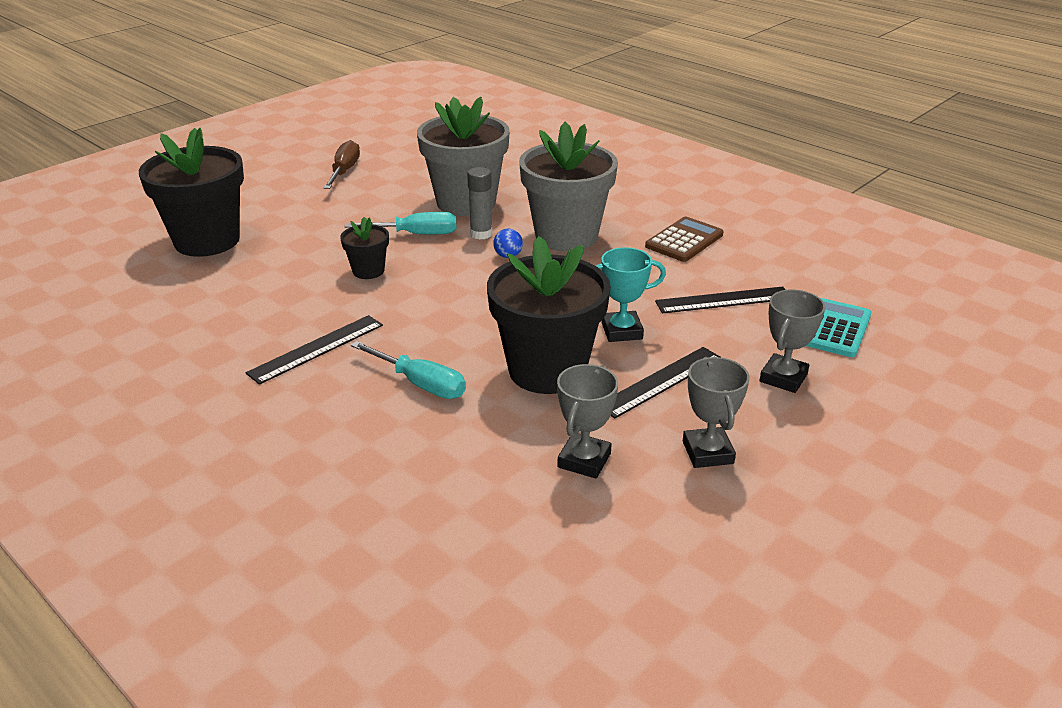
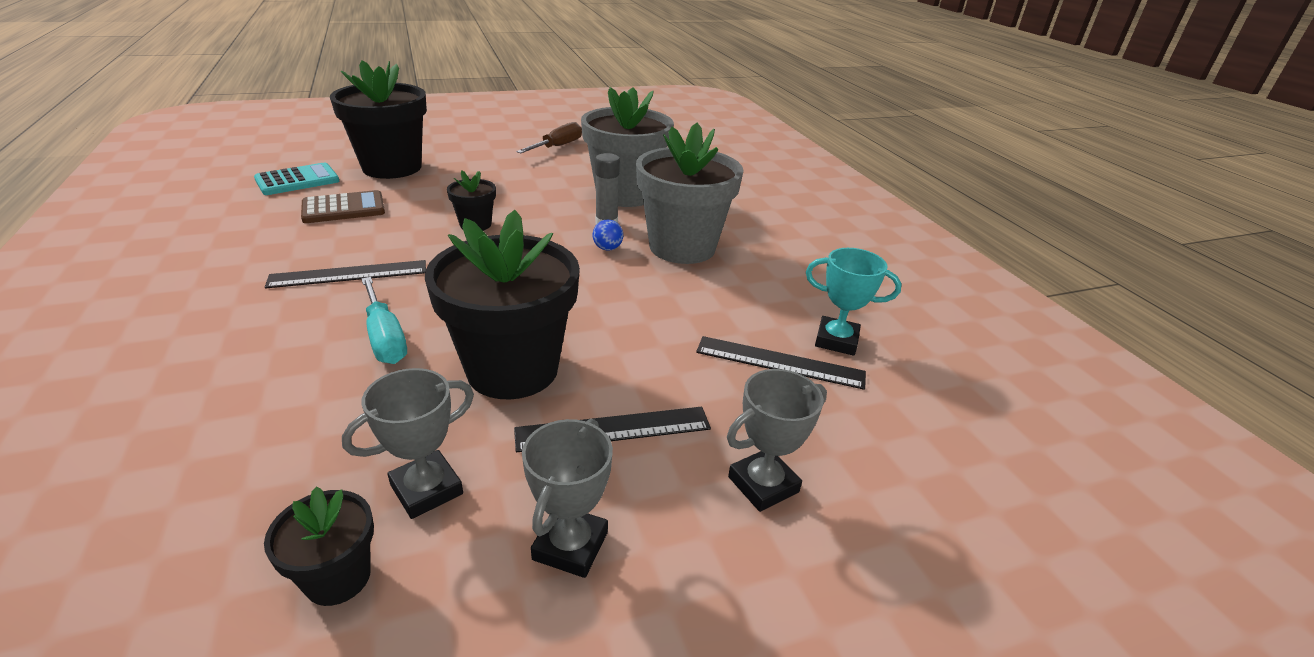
camera: 25 degrees right, 0 degrees up
turquoise screwdriver [345,212,457,234] -> none
turquoise trophy [596,247,666,342] -> turquoise trophy moved to [806,248,902,356]
brown calculator [645,217,723,262] -> brown calculator moved to [301,190,385,223]
turquoise calculator [806,298,871,357] -> turquoise calculator moved to [254,163,339,195]
none -> black flower pot [264,486,374,606]

